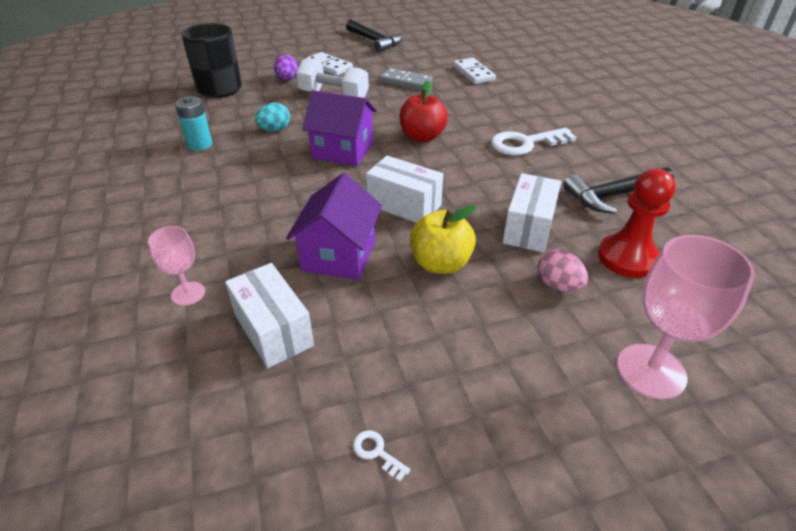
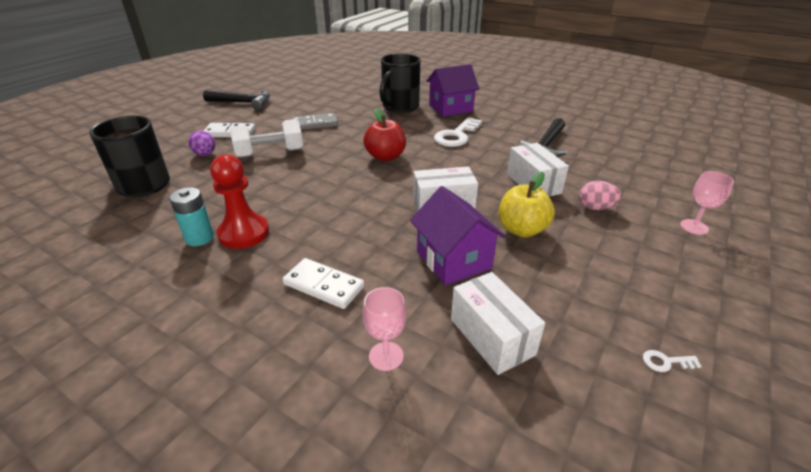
camera: 40 degrees left, 5 degrees down
white box [225,263,314,368] -> white box turned 45 degrees clockwise [451,272,545,375]
turquoise egg [255,103,290,131] -> none
purple house [302,90,377,166] -> purple house moved to [426,64,479,117]
white domino [453,58,496,84] -> white domino moved to [283,258,364,309]
red pawn [598,169,676,278] -> red pawn moved to [210,154,269,249]
pink goblet [617,235,755,399] -> pink goblet [680,171,734,235], size x0.57
none -> black mug [380,53,420,113]

